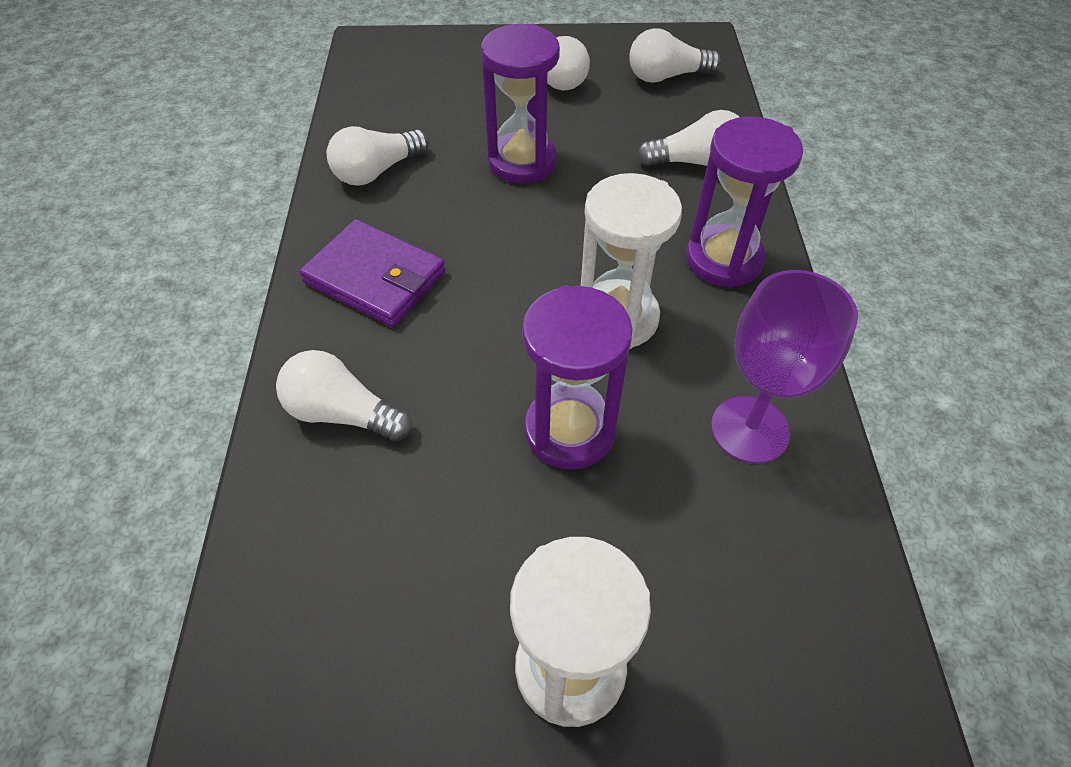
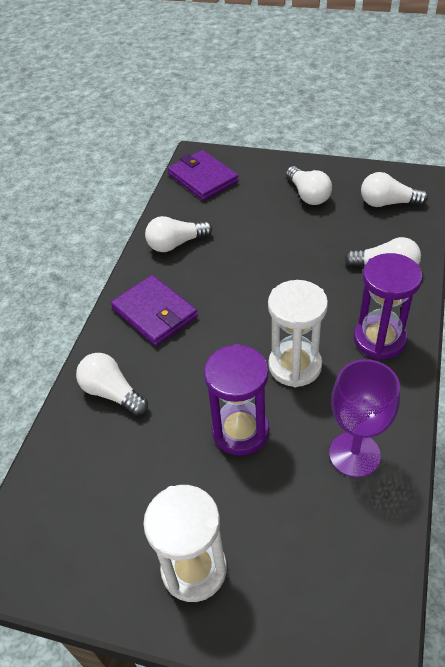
camera: 20 degrees right, 5 degrees down
purple hourglass [481,24,560,184] -> none
none -> purple wallet [168,150,239,201]

